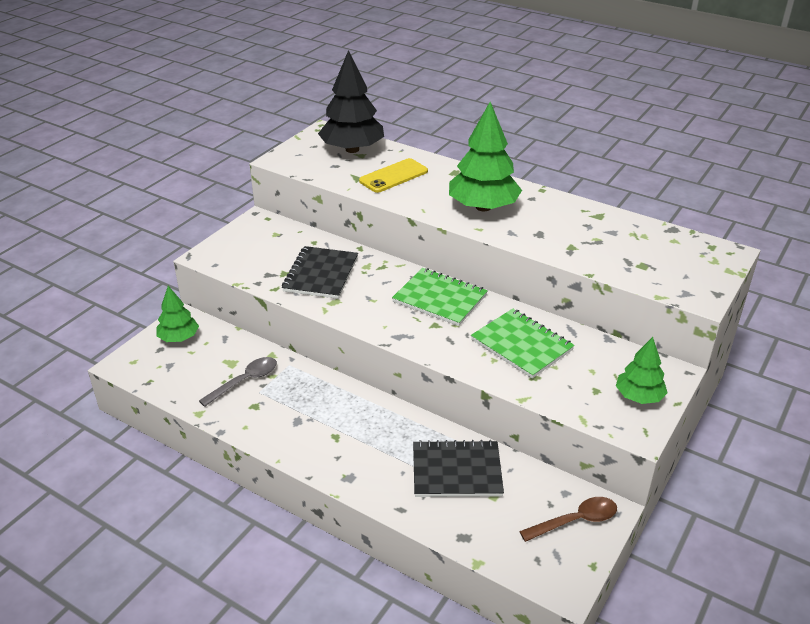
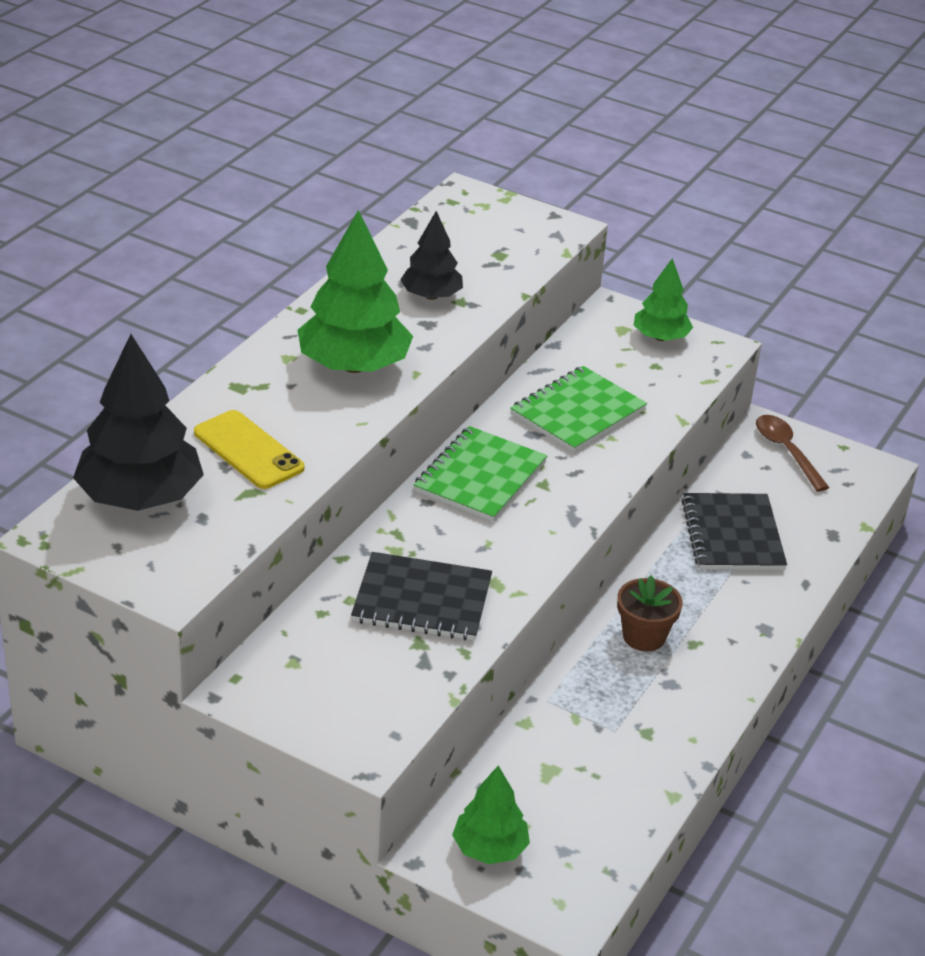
camera: 95 degrees left, 0 degrees up
grey spoon [199,357,277,407] -> none
none -> black tree [400,211,463,300]
none -> brown flower pot [617,575,683,652]

